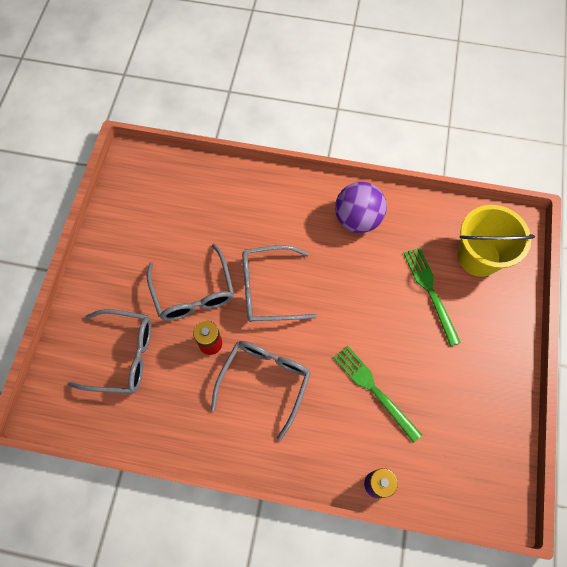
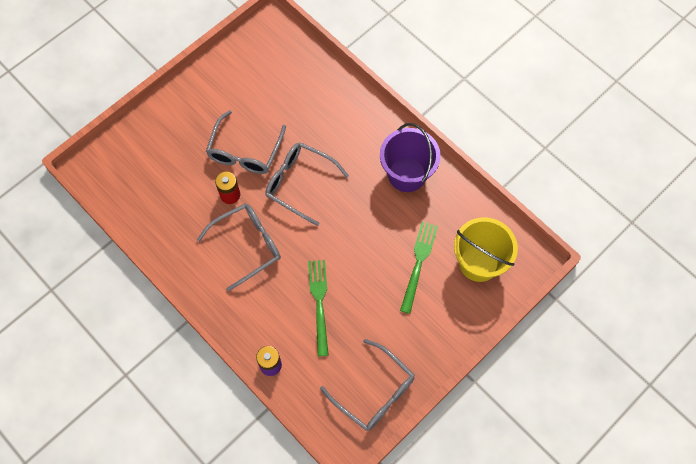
camera: 35 degrees right, 0 degrees up
grey glasses [68,309,152,394] -> grey glasses moved to [320,339,415,431]
purple ball [335,182,387,233] -> purple bucket [380,123,441,192]

